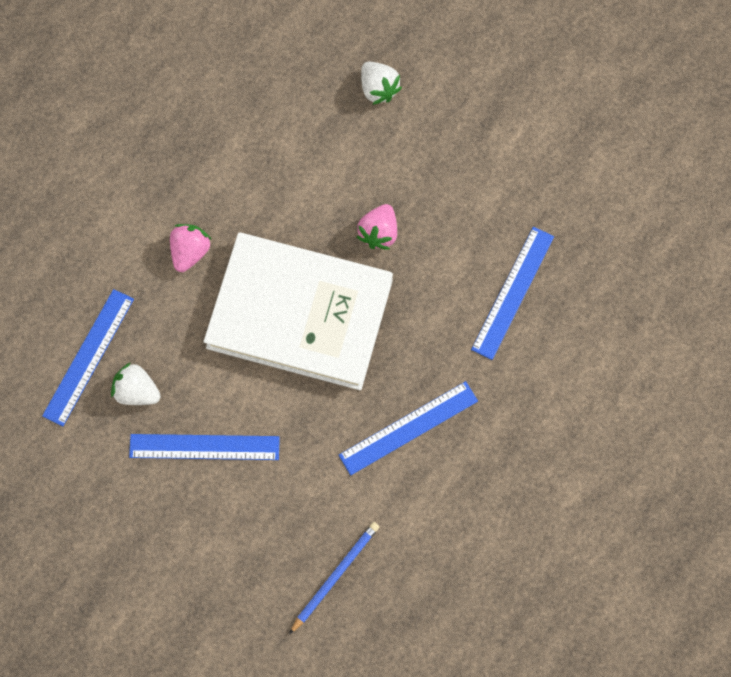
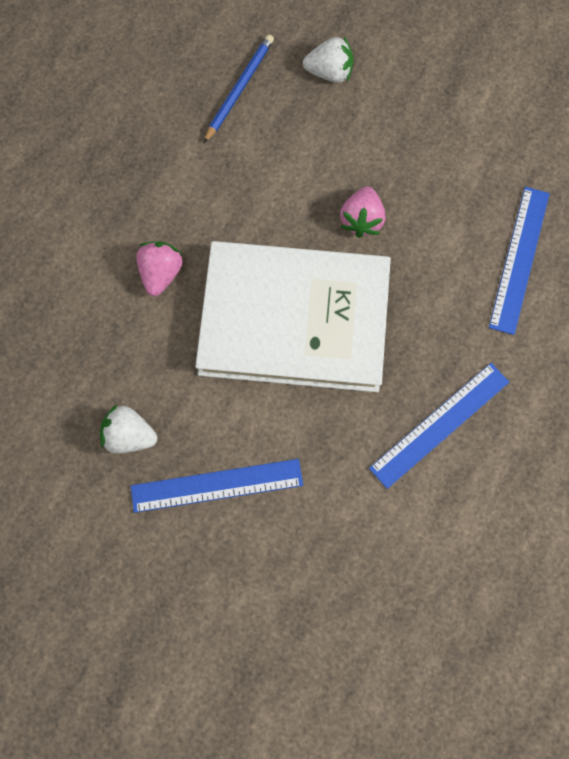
camera: 10 degrees left, 0 degrees up
blue ruler [42,289,134,426] -> none
blue pencil [289,522,379,634] -> blue pencil moved to [204,35,274,143]
white strawberry [361,62,402,105] -> white strawberry turned 45 degrees counterclockwise [303,36,354,83]

